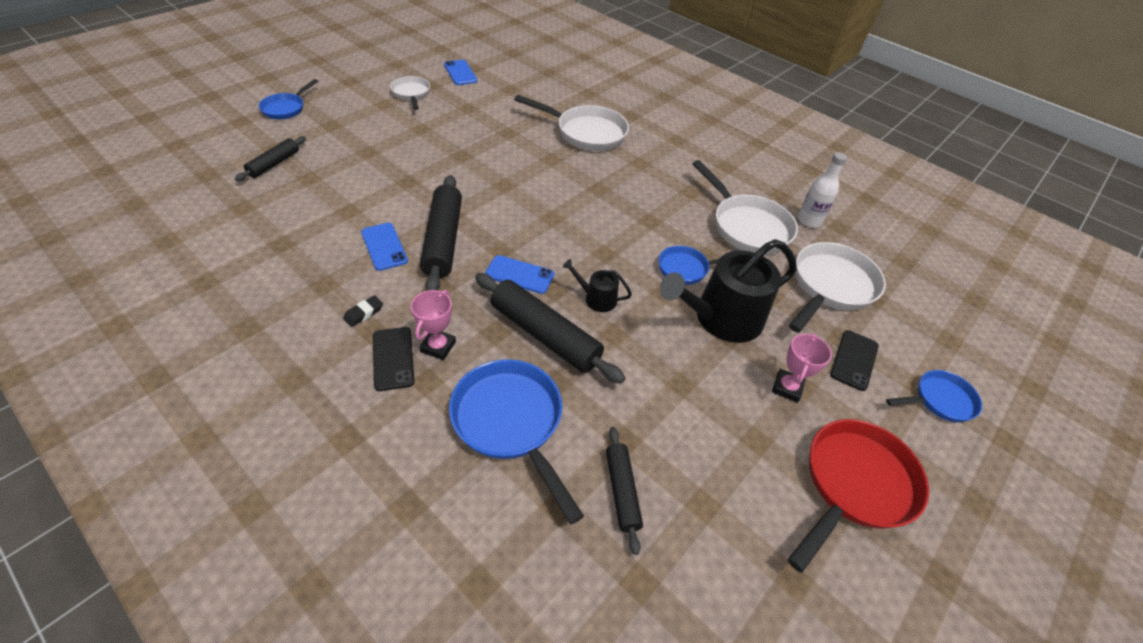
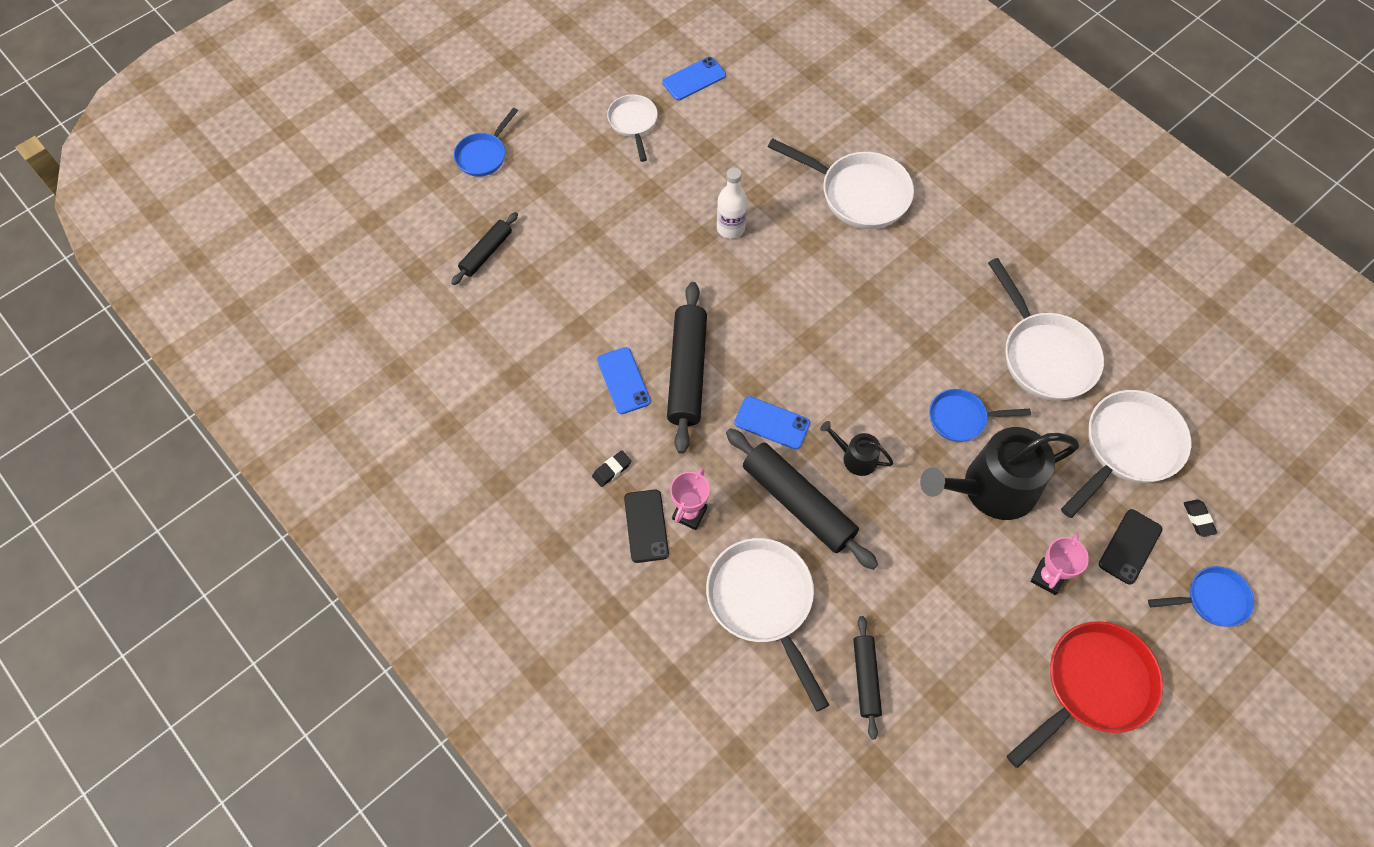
camera: 10 degrees right, 15 degrees up
blue phone [444,60,477,85] -> blue phone turned 75 degrees clockwise [662,57,726,100]
blue pan [449,359,584,524] -> white pan [706,538,829,712]
white bottle [798,152,847,227] -> white bottle moved to [717,167,747,239]
none -> black eraser [1184,499,1217,537]

